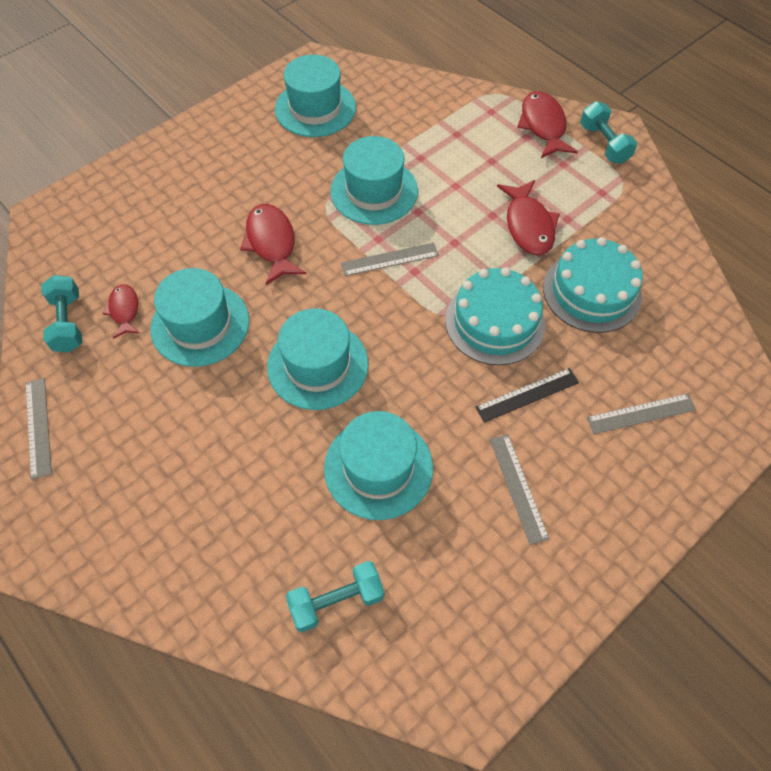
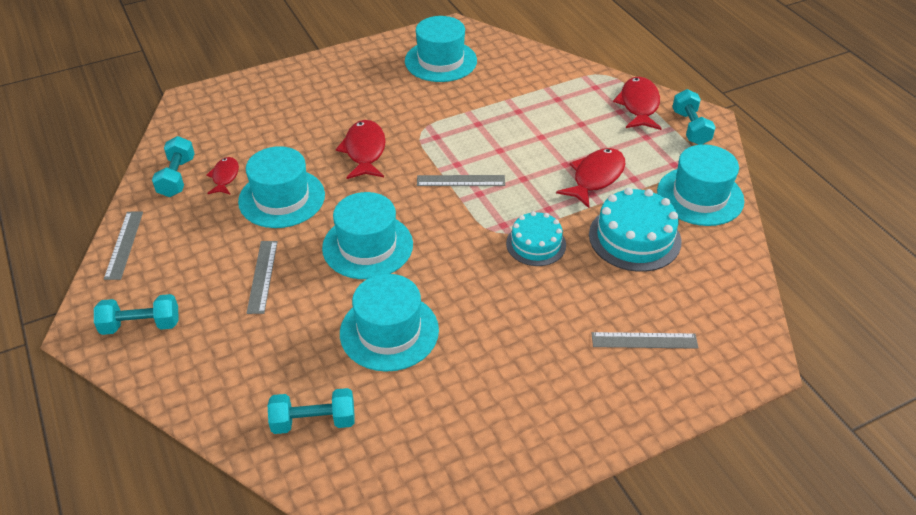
camera: 15 degrees right, 15 degrees down
turquoise hat [330,136,418,225] -> turquoise hat moved to [657,144,744,226]
turquoise cake [445,267,546,365] -> turquoise cake [506,211,566,266], size x0.65
black ruler [476,368,579,423] -> none
grey ruler [490,434,549,545] -> grey ruler moved to [247,241,278,314]
red fish [497,180,560,255] -> red fish turned 150 degrees counterclockwise [556,148,625,208]
none -> turquoise dumbbell [94,294,179,335]

